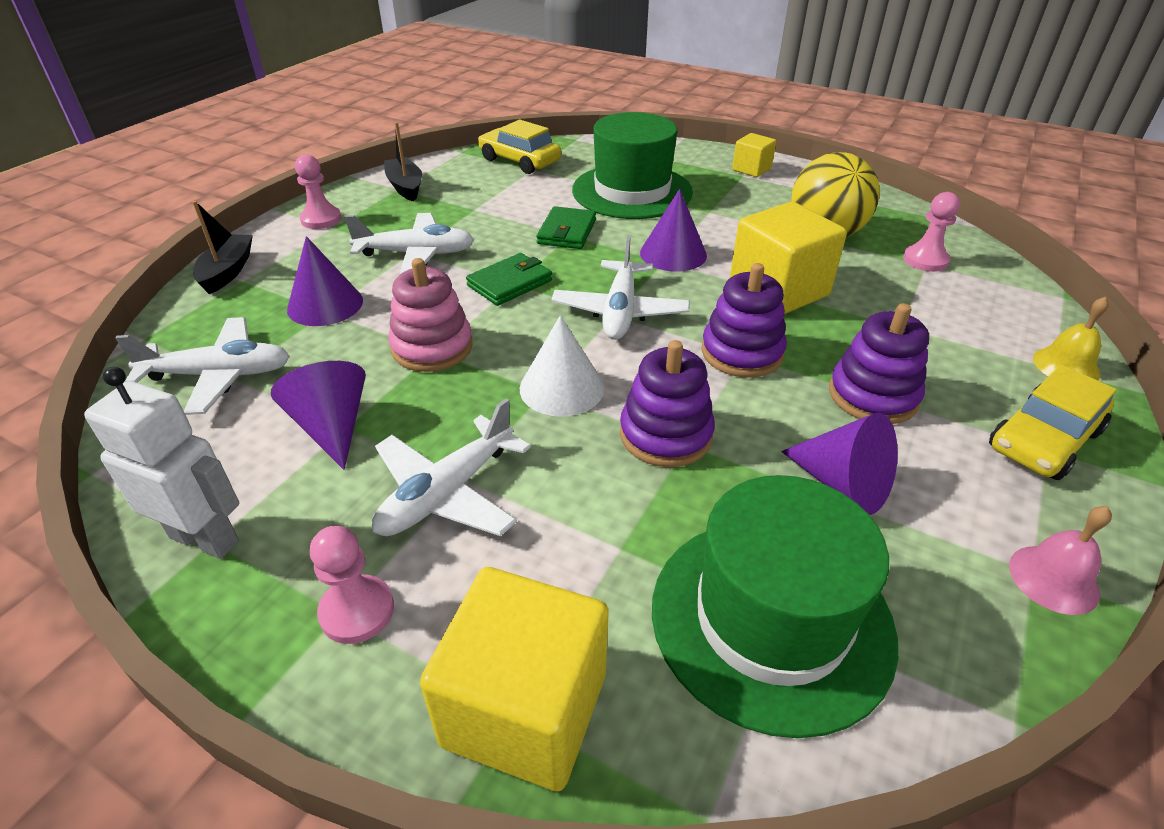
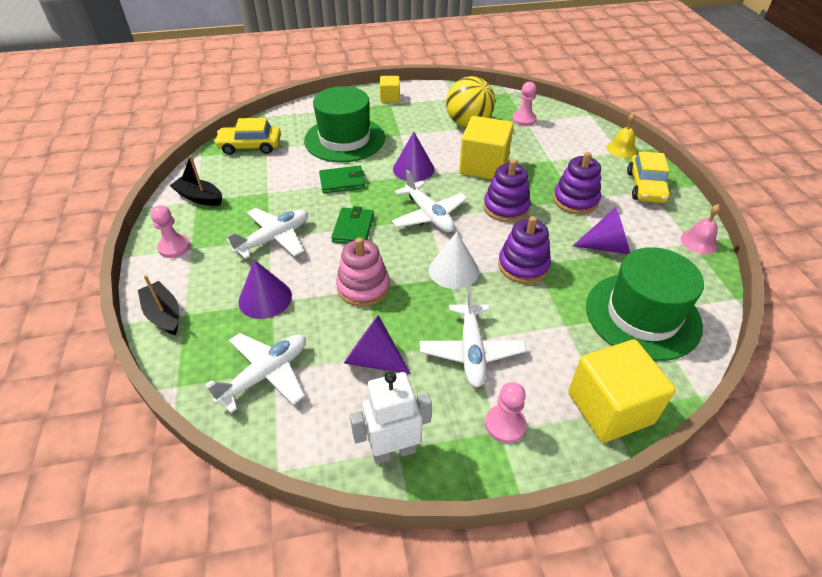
camera: 40 degrees left, 5 degrees up
green wallet [536,206,596,249] -> green wallet turned 75 degrees counterclockwise [319,165,366,193]

